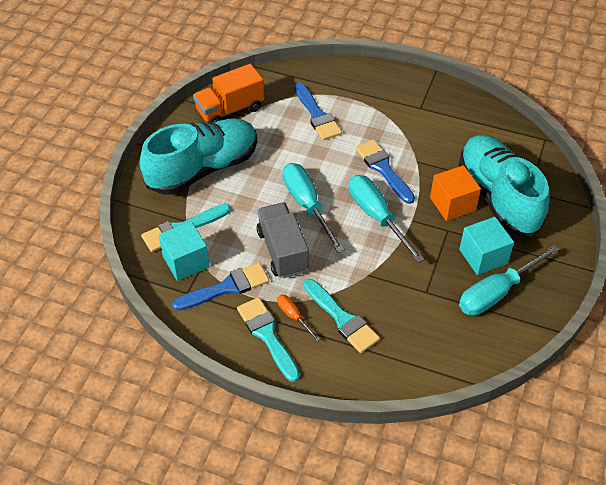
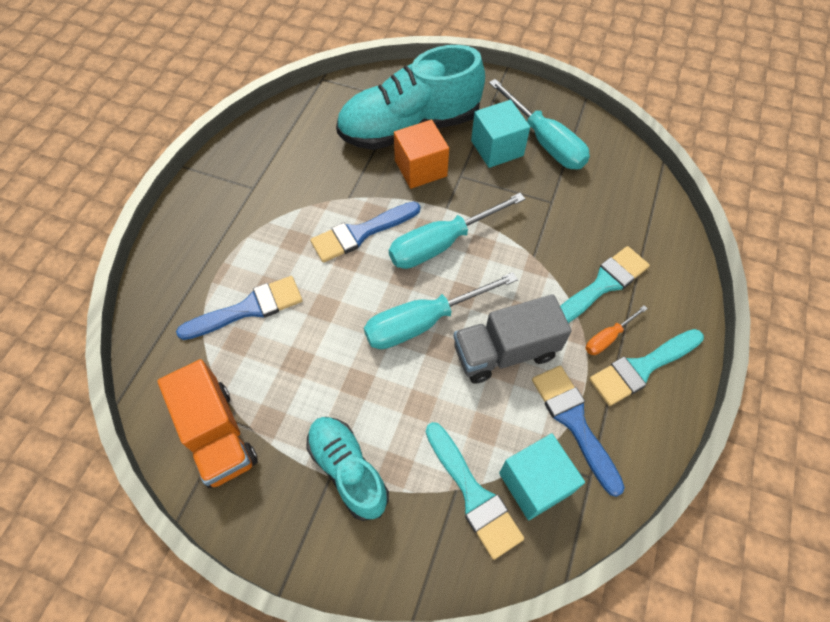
camera: 90 degrees left, 10 degrees up
turquoise shoe [140,118,257,194] -> turquoise shoe [306,417,389,521], size x0.58

